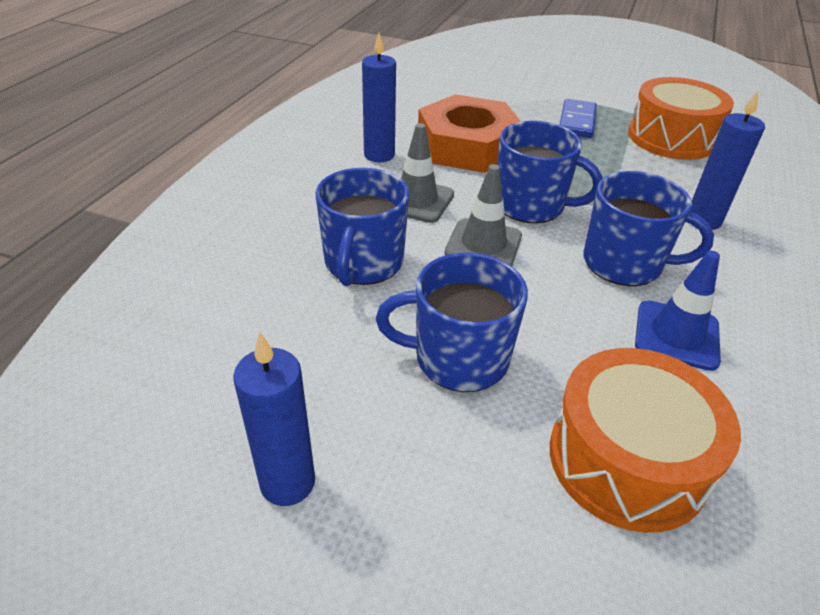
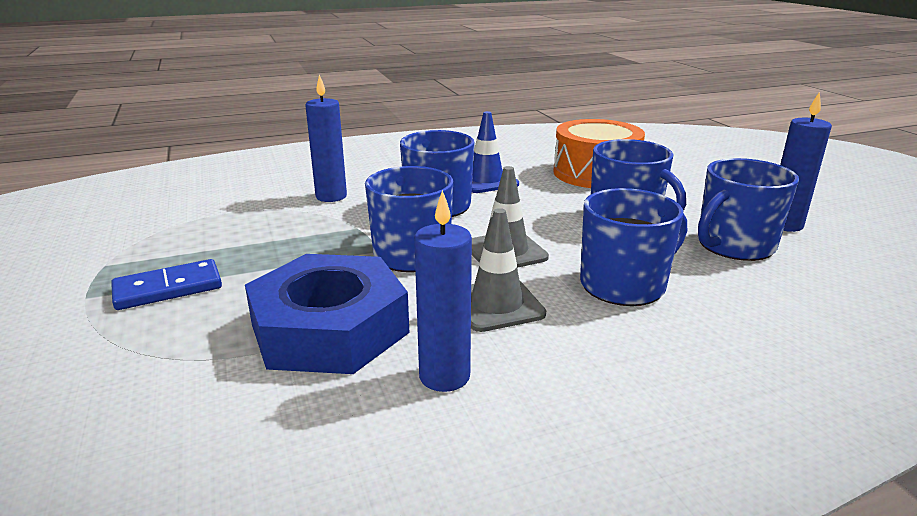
camera: 130 degrees left, 15 degrees down
orange nut [418,94,521,173] -> blue nut [245,254,410,374]
orange drum [628,77,734,160] -> none
none -> blue mug [698,158,799,261]

